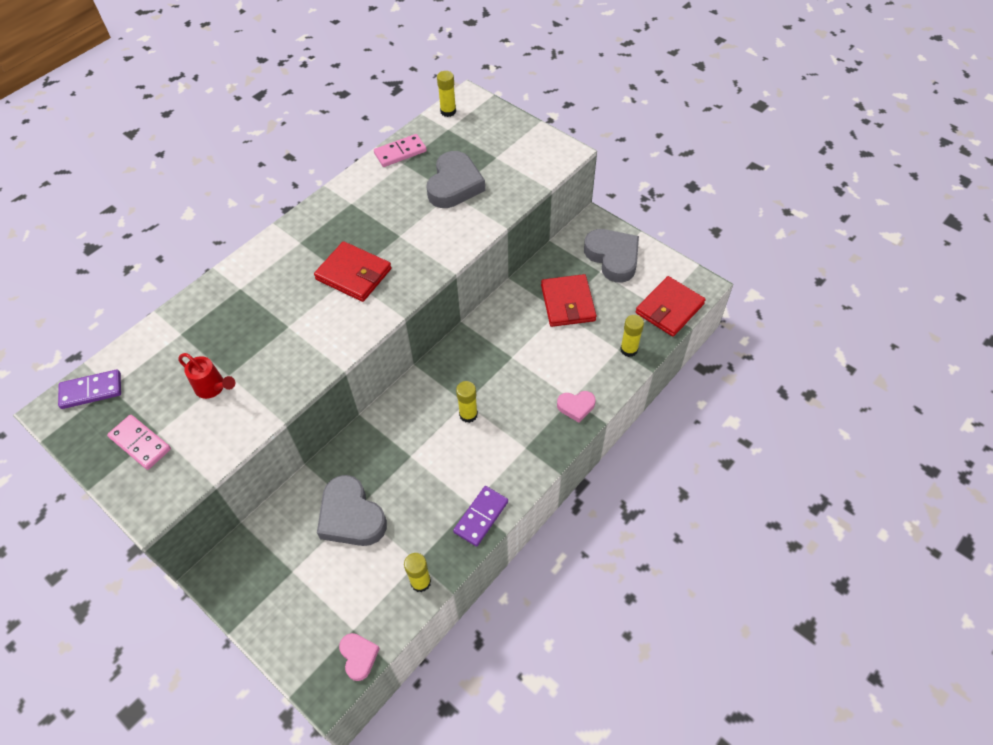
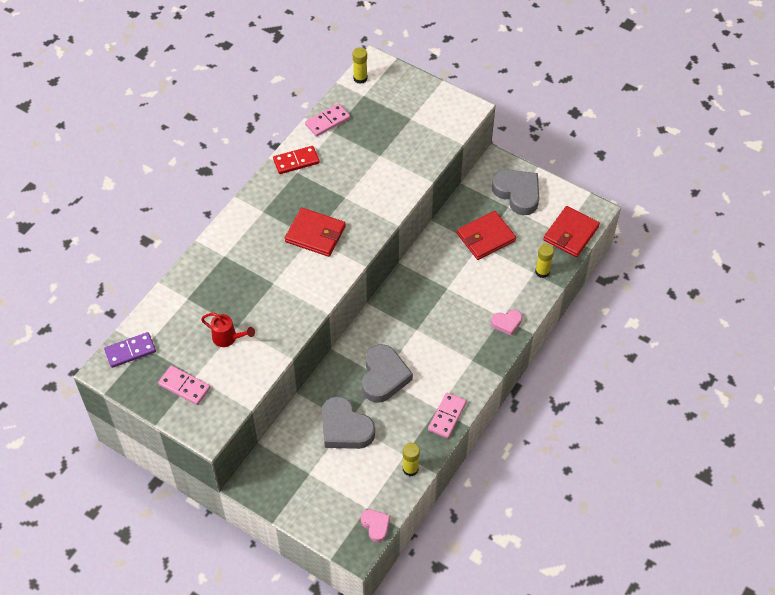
camera: 10 degrees left, 0 degrees up
grey heart [427,151,485,208] -> grey heart moved to [362,344,413,403]
purple domino [453,486,508,547] -> pink domino [428,392,466,438]
yellow glue stick [456,381,478,423] -> none
red wallet [541,274,597,327] -> red wallet turned 75 degrees clockwise [457,211,516,260]
none -> red domino [273,146,320,174]

